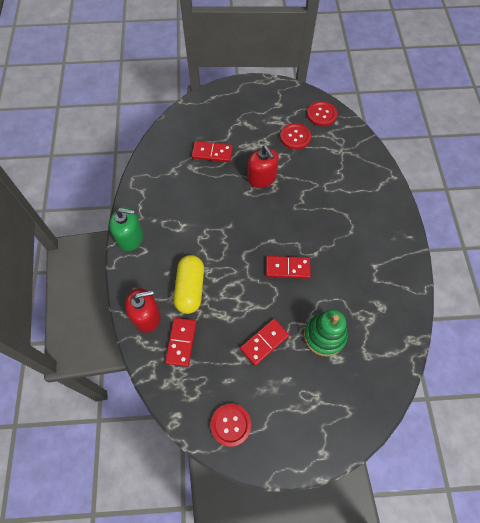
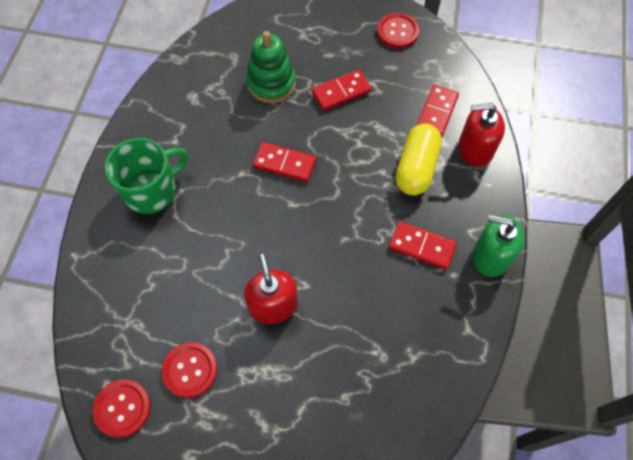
camera: 165 degrees left, 0 degrees up
red domino [192,141,233,162] -> red domino moved to [389,221,457,270]
none -> green mug [105,138,189,214]

